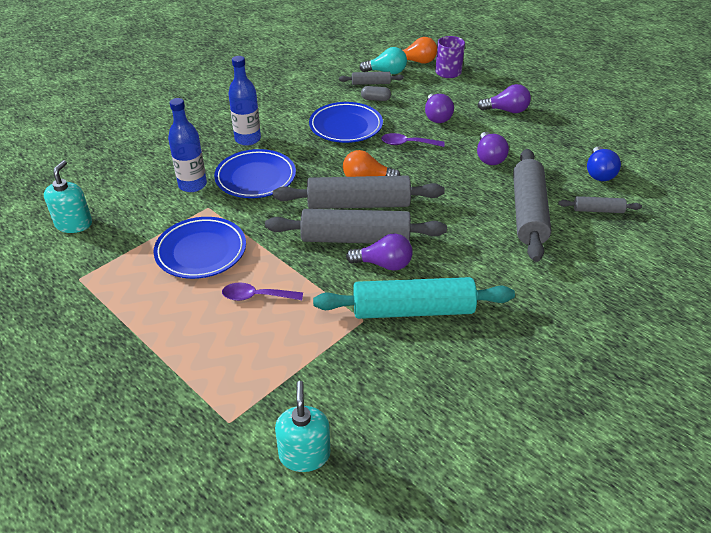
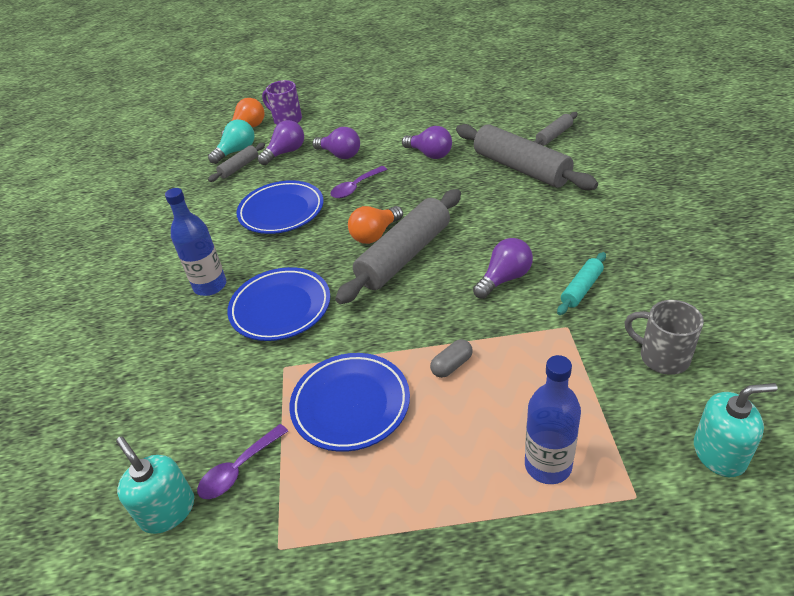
camera: 45 degrees left, 0 degrees up
blue bottle [168,98,207,192] -> blue bottle moved to [525,355,581,484]
purple spoon [222,283,303,301] -> purple spoon moved to [197,424,288,499]
grey rolling pin [265,209,447,244] -> none
turquoise soap dispenser [275,381,330,472] -> turquoise soap dispenser turned 135 degrees clockwise [694,383,777,477]
turquoise rolling pin [313,277,515,319] -> turquoise rolling pin [557,252,606,315], size x0.48
grey capsule [361,86,391,101] -> grey capsule moved to [430,339,473,378]
purple light bulb [478,84,531,113] -> purple light bulb moved to [258,120,304,165]
blue light bulb [587,146,621,181] -> none
none -> grey mug [625,300,704,375]

